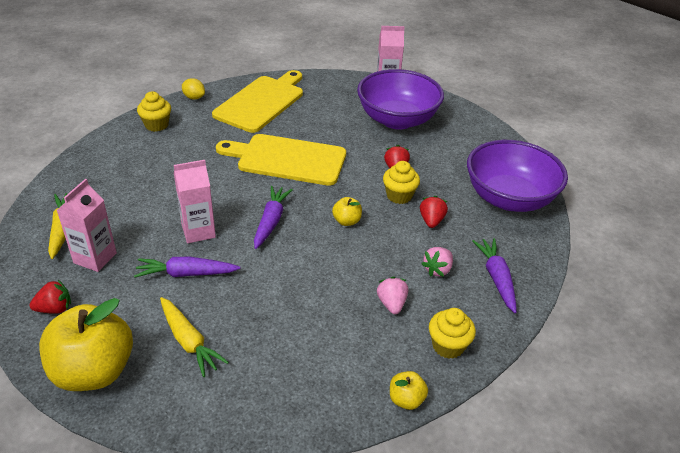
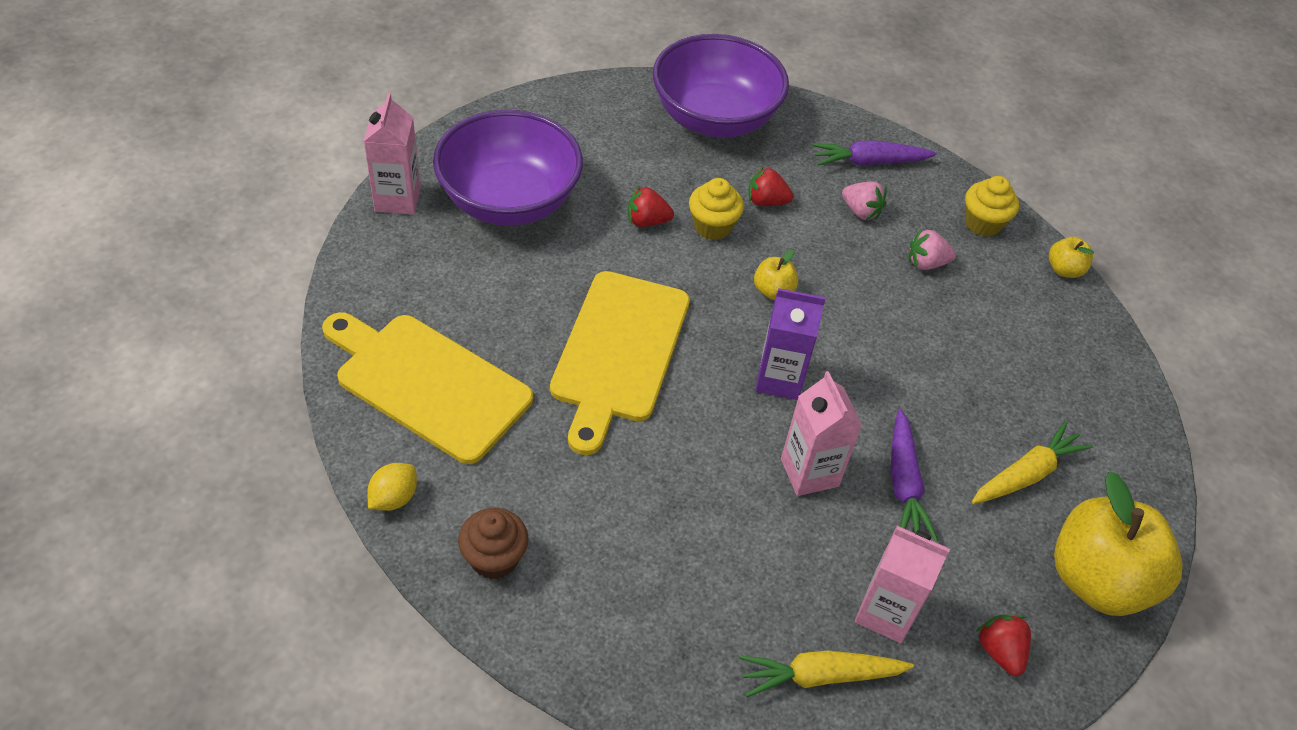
camera: 90 degrees left, 10 degrees up
yellow cupcake [137,91,171,132] -> brown cupcake [458,508,529,580]
purple carrot [254,186,293,249] -> purple carton [755,288,826,400]

